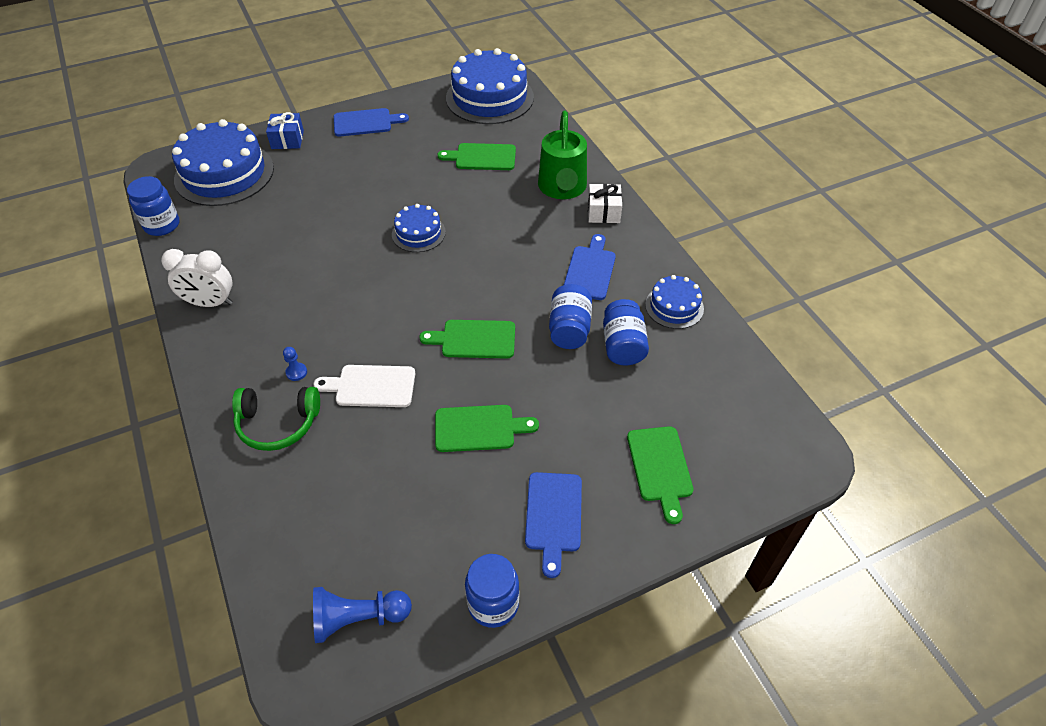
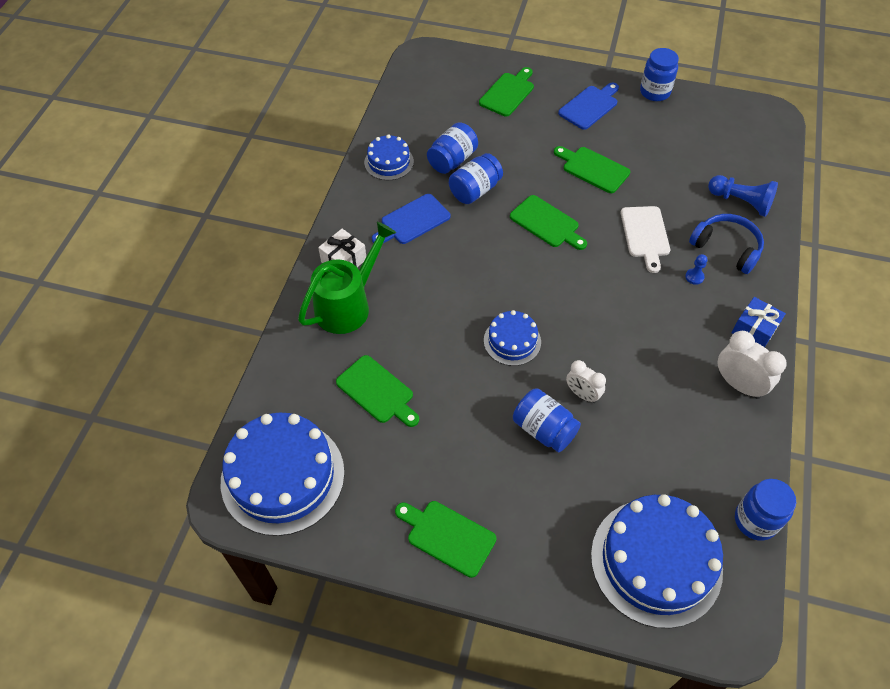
camera: 140 degrees left, 5 degrees up
green headphones [232,387,320,451] -> blue headphones [689,214,764,274]
blue gift [266,112,304,149] -> blue gift moved to [732,297,786,347]
blue pawn [313,587,412,643] -> blue pawn moved to [708,175,778,217]
white cutting board [314,365,415,407] -> white cutting board turned 45 degrees clockwise [621,206,670,273]
blue cutting board [334,108,409,137] -> green cutting board [395,501,496,578]
none -> blue jar [513,388,581,452]
none -> white clock [566,360,606,403]

